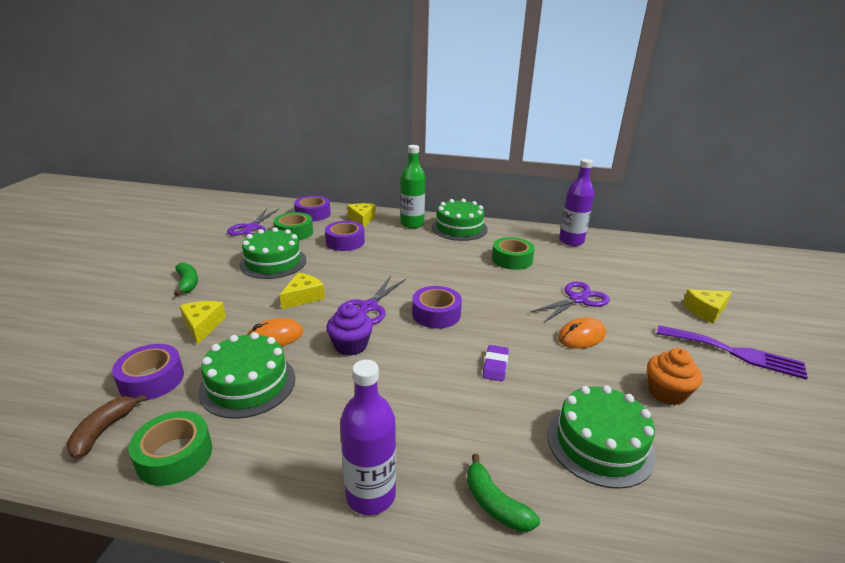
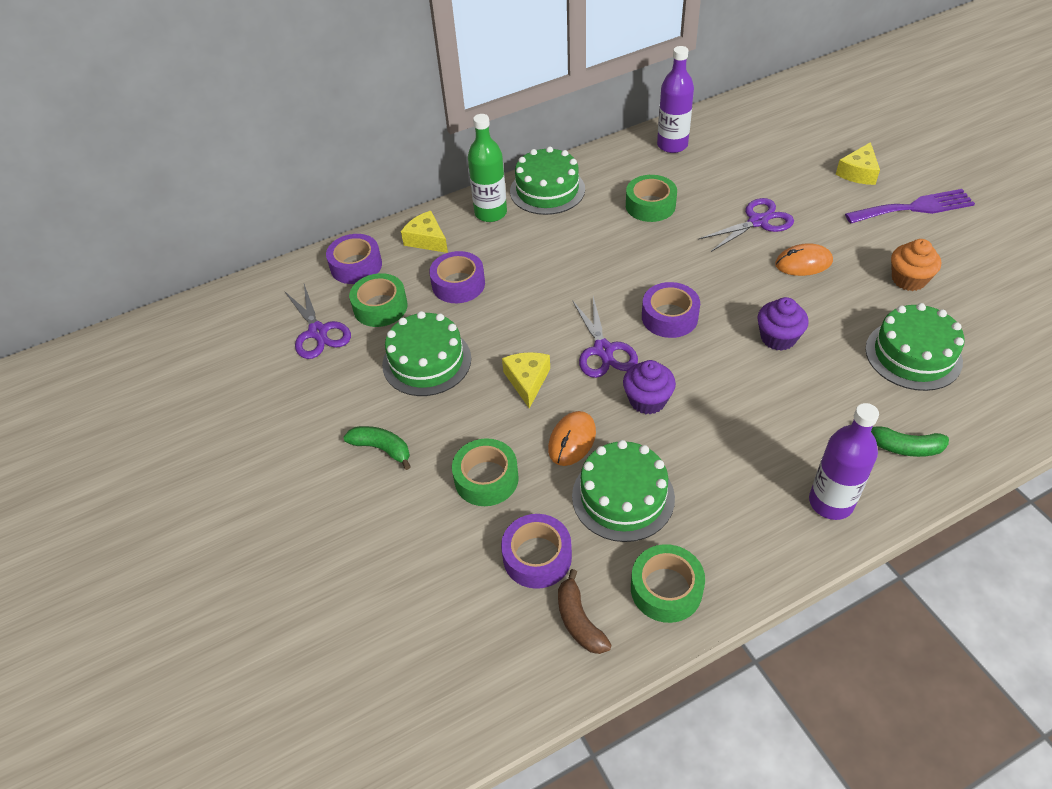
camera: 35 degrees left, 20 degrees up
yellow cheese [180,301,226,344] -> green tape [452,438,519,506]
purple eraser [483,345,509,381] -> purple cupcake [757,297,809,351]
purple scissors [530,282,610,322] -> purple scissors turned 45 degrees clockwise [698,198,794,252]
orange mouse [558,317,606,349] -> orange mouse turned 60 degrees clockwise [775,243,833,276]

